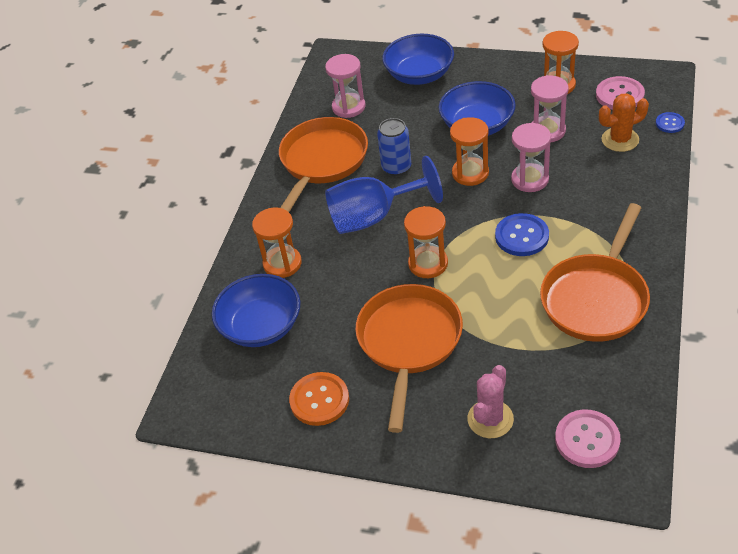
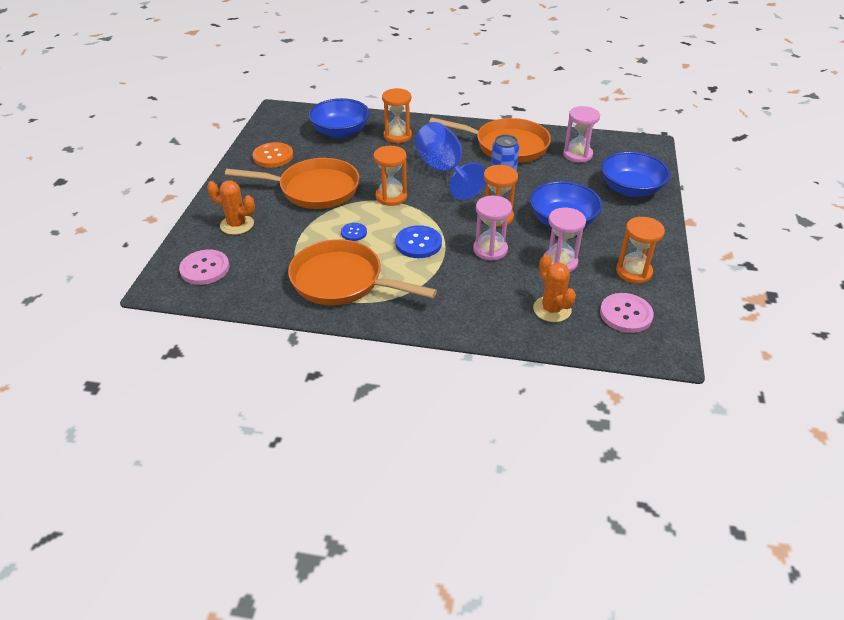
camera: 80 degrees right, 5 degrees down
pink cactus [467,365,514,438] -> orange cactus [207,181,255,235]
blue button [656,112,685,133] -> blue button moved to [341,223,367,241]

